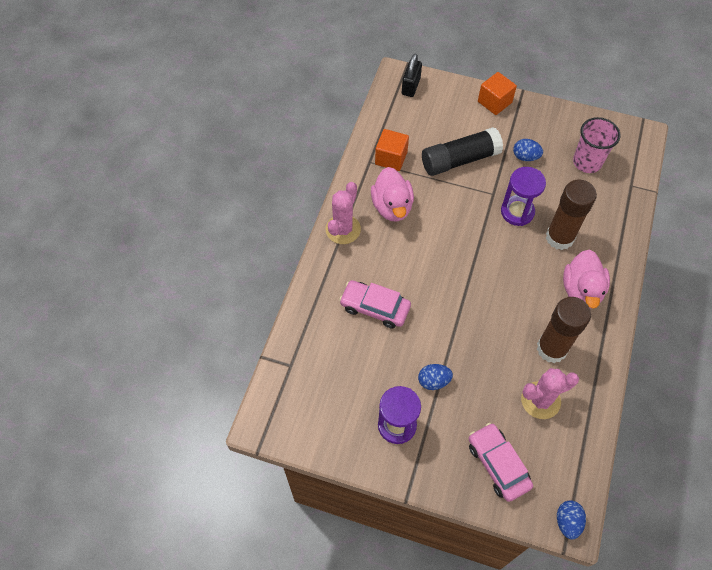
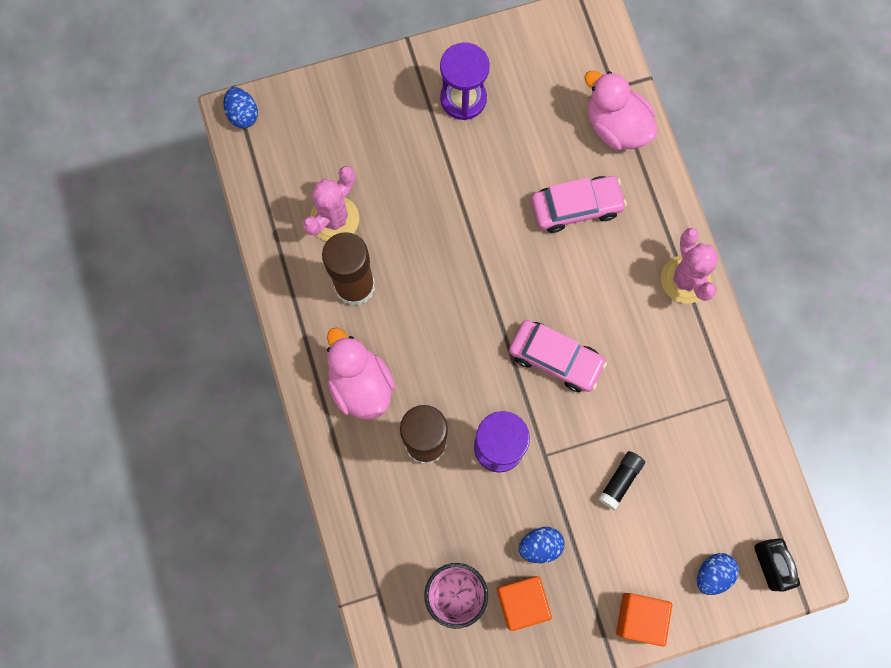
camera: 145 degrees right, 15 degrees up
pink duck [371,167,414,221] -> pink duck moved to [584,70,658,150]
orange cube [375,129,409,171] -> orange cube moved to [497,576,552,631]
blue egg [418,364,453,390] -> blue egg moved to [697,553,739,595]
black glue stick [422,127,503,176] -> black glue stick [598,451,645,510], size x0.48
pink car [469,423,533,502] -> pink car moved to [509,320,607,392]

